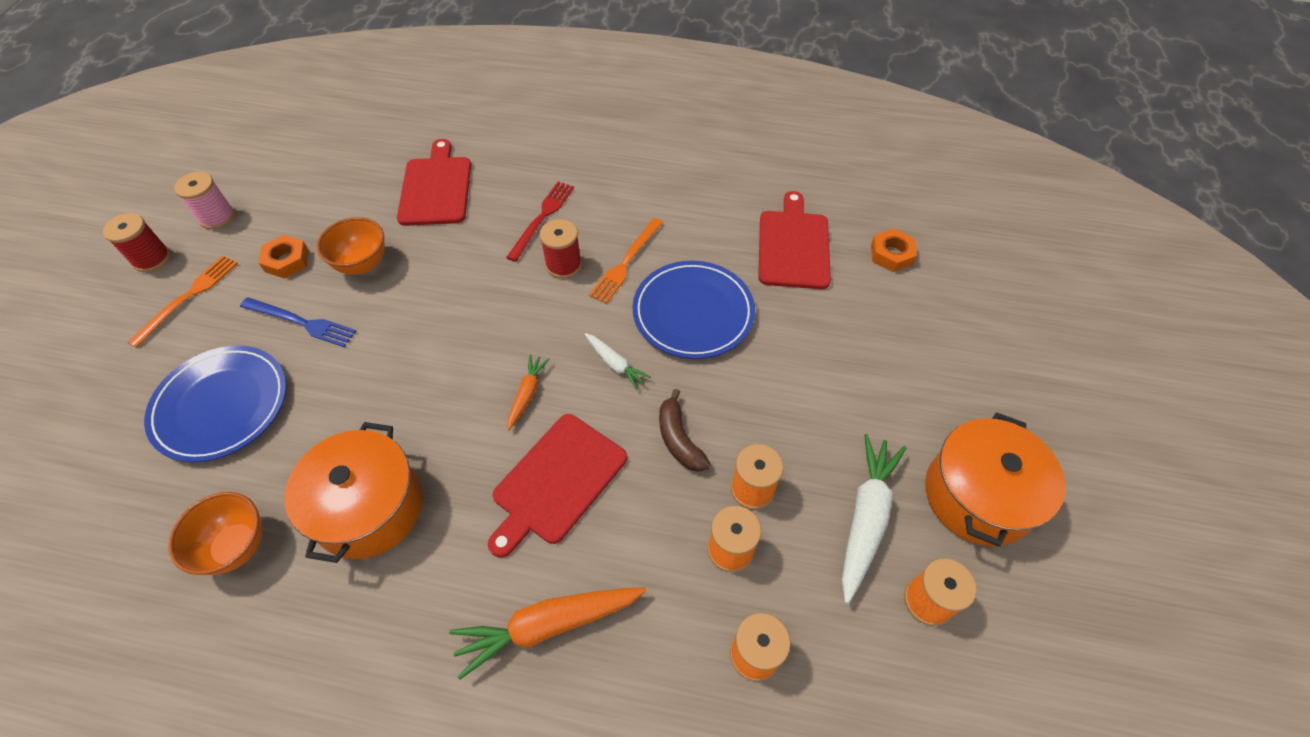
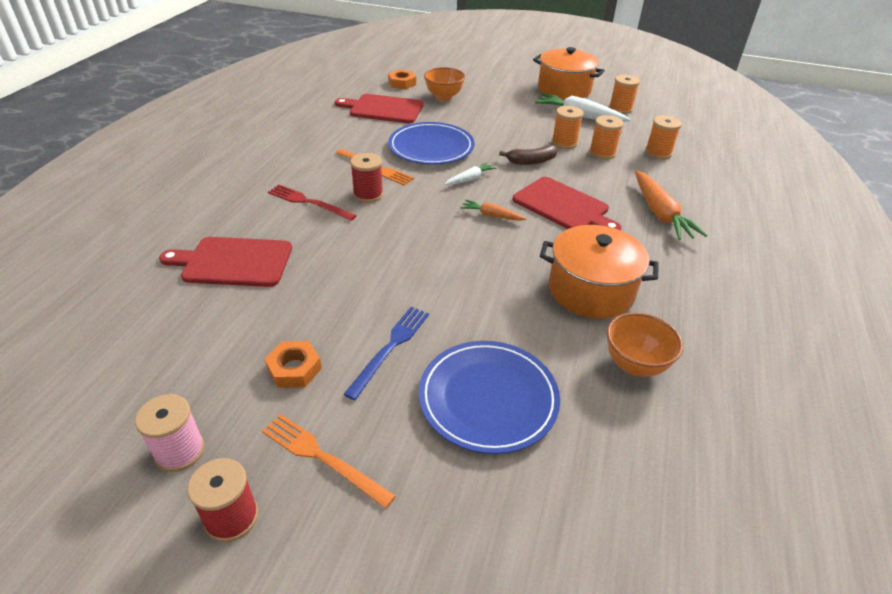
camera: 85 degrees left, 15 degrees down
orange bowl [317,217,385,275] -> orange bowl moved to [424,67,465,101]

